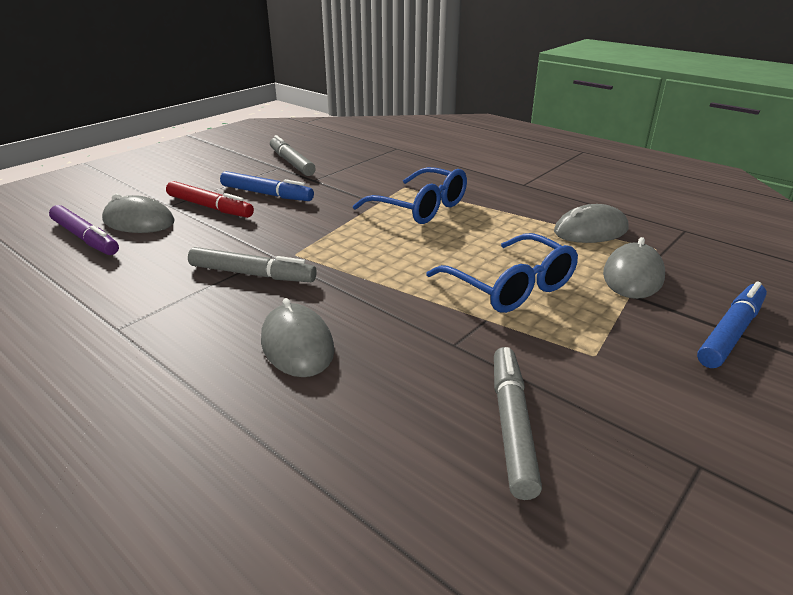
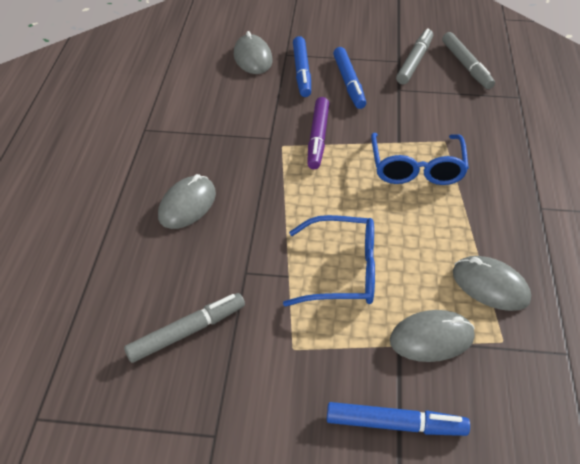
camera: 55 degrees right, 15 degrees up
purple marker [49,205,119,255] -> purple marker moved to [307,97,329,169]
red marker [166,181,254,218] -> blue marker [293,36,311,97]
grey marker [188,247,317,282] -> grey marker moved to [442,32,495,89]
blue glasses [426,233,578,313] -> blue glasses turned 105 degrees counterclockwise [283,215,375,306]

